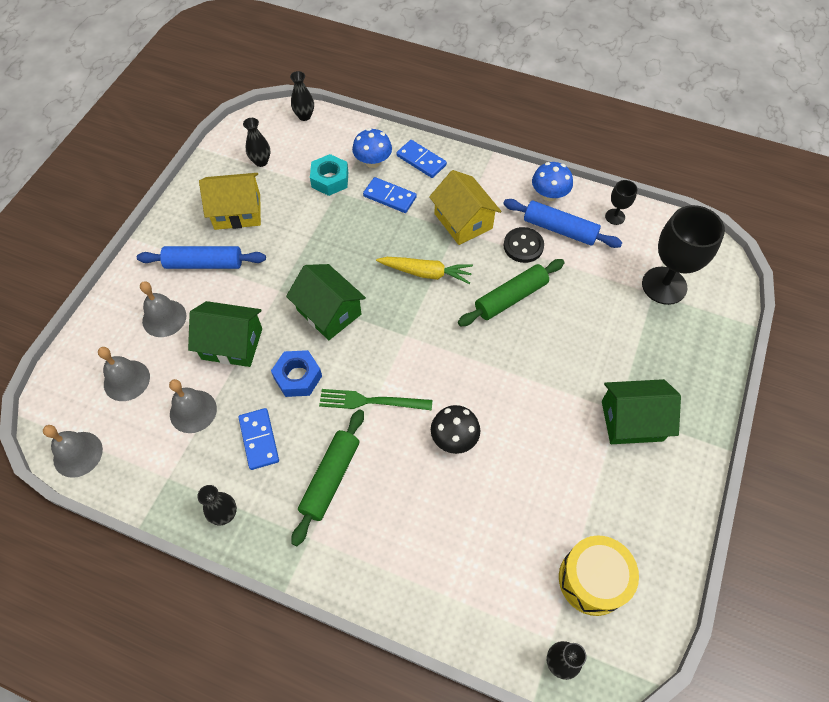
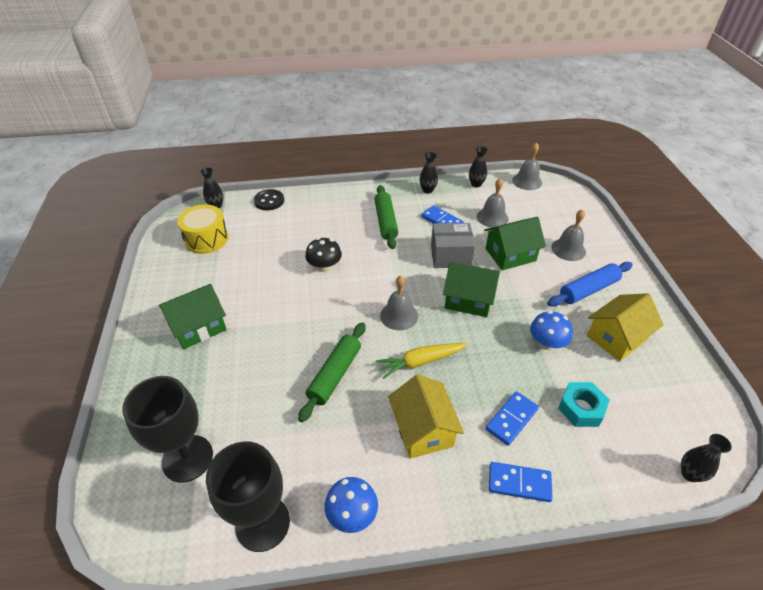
camera: 150 degrees right, 15 degrees down
grey bell [98,347,150,401] -> grey bell moved to [380,275,418,331]
black vase [243,118,270,167] -> black vase moved to [469,146,488,187]
blue nut [271,350,322,397] -> grey box [431,223,475,268]
green fork [319,389,432,411] -> none
blue mushroom [352,128,392,168] -> blue mushroom moved to [530,311,573,350]
blue domino [363,177,417,213] -> blue domino turned 45 degrees counterclockwise [486,392,539,446]
yellow house [429,170,501,245] -> yellow house turned 45 degrees clockwise [388,374,464,458]
blue rolling pin [503,199,623,248] -> none
black button [504,227,544,263] -> black button moved to [254,189,284,211]
black goblet [605,180,637,225] -> black goblet [206,441,290,552], size x2.12

